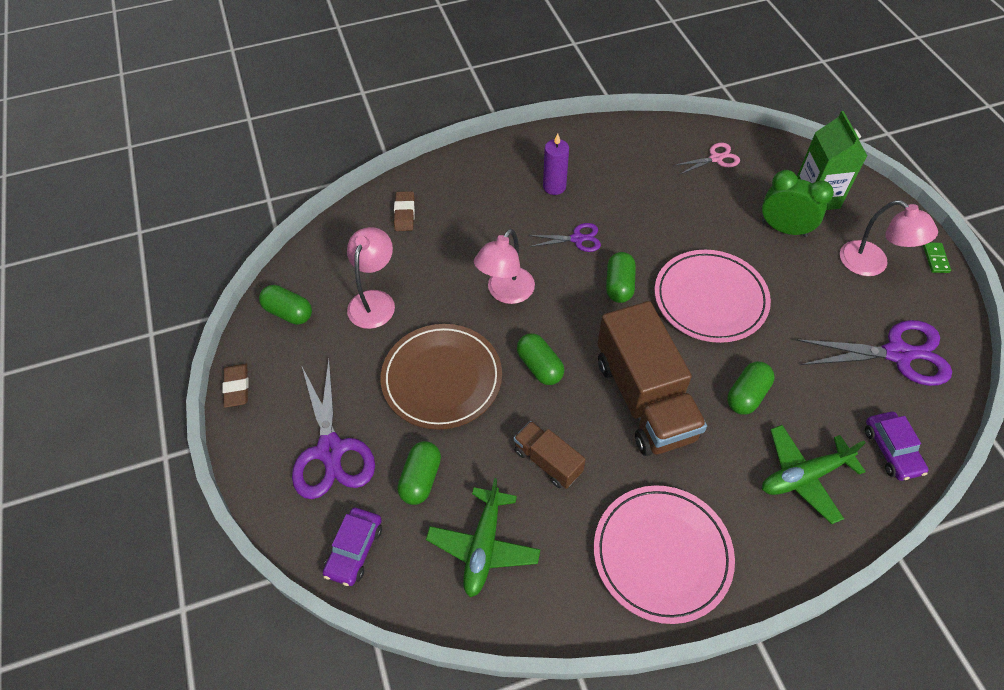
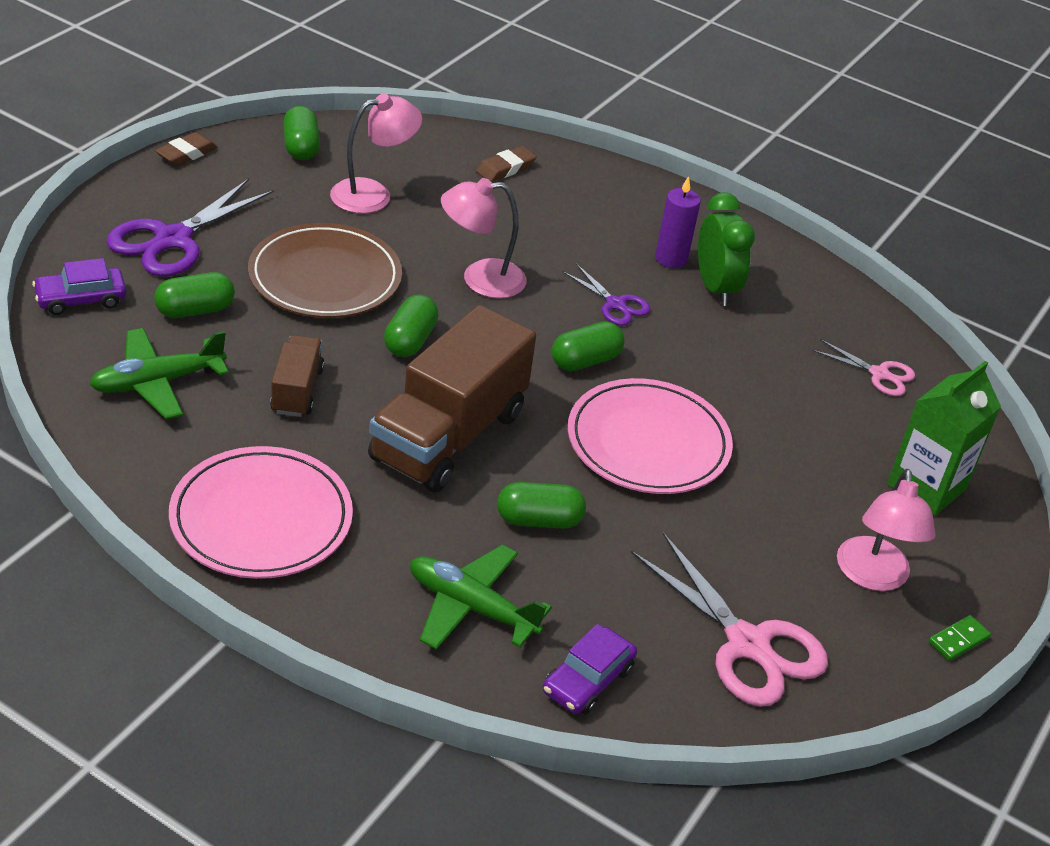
camera: 45 degrees right, 15 degrees down
green clock [762,170,834,237] -> green clock moved to [698,192,755,306]
purple scissors [795,320,952,386] -> pink scissors [631,533,828,707]

